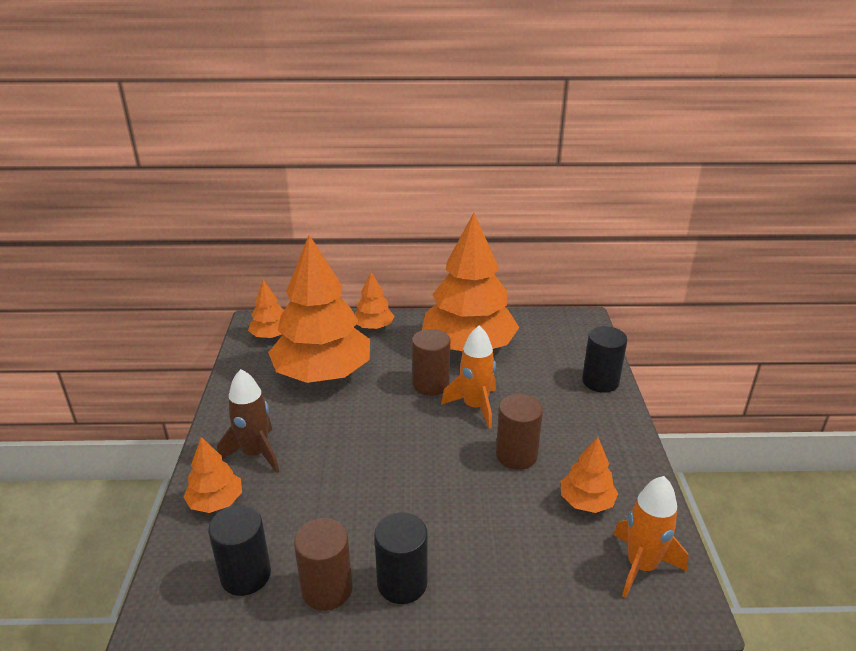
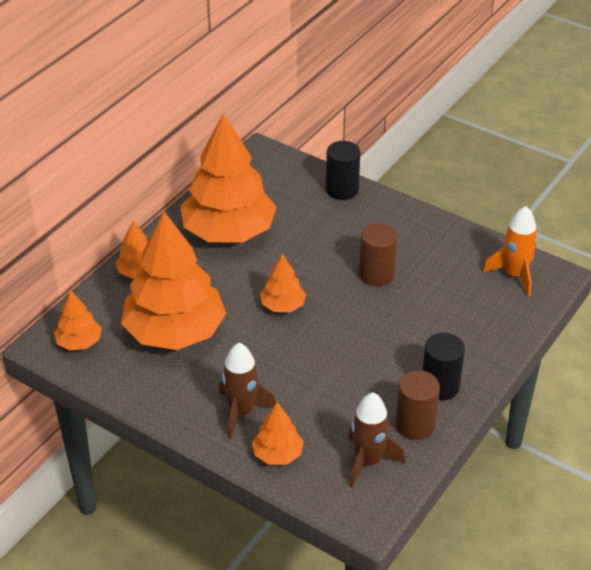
camera: 55 degrees left, 10 degrees up
black cylinder [208,505,271,596] -> brown rocket [348,392,405,488]
brown cylinder [412,329,450,396] -> none
orange rocket [441,326,496,429] -> none
orange tree [561,437,618,513] -> orange tree moved to [260,254,306,312]

